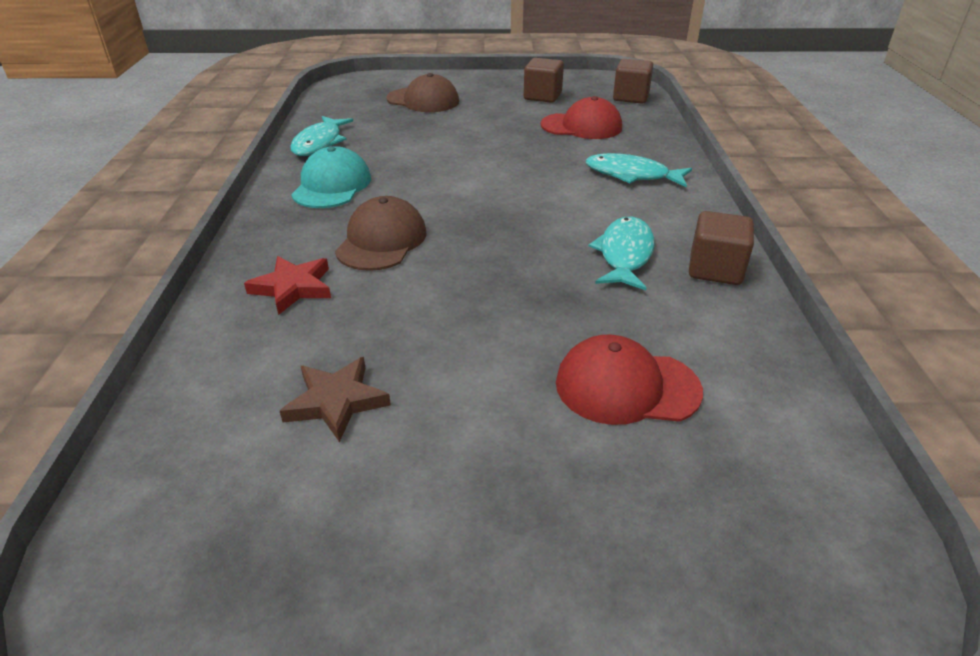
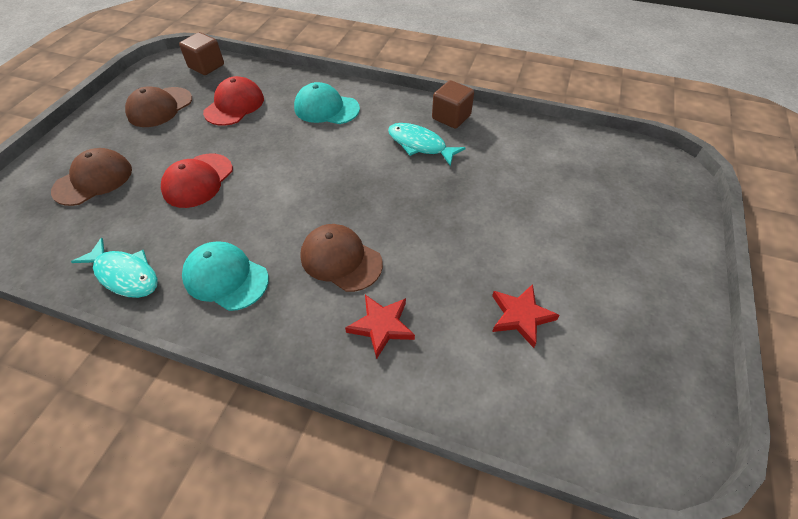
camera: 70 degrees left, 15 degrees up
brown star [280,357,391,442] -> red star [492,284,560,348]
brown cube [524,58,564,103] -> brown cap [125,86,192,127]
red cap [556,335,703,425] -> red cap moved to [161,154,233,208]
turquoise fish [586,153,692,187] -> turquoise cap [294,82,360,124]

